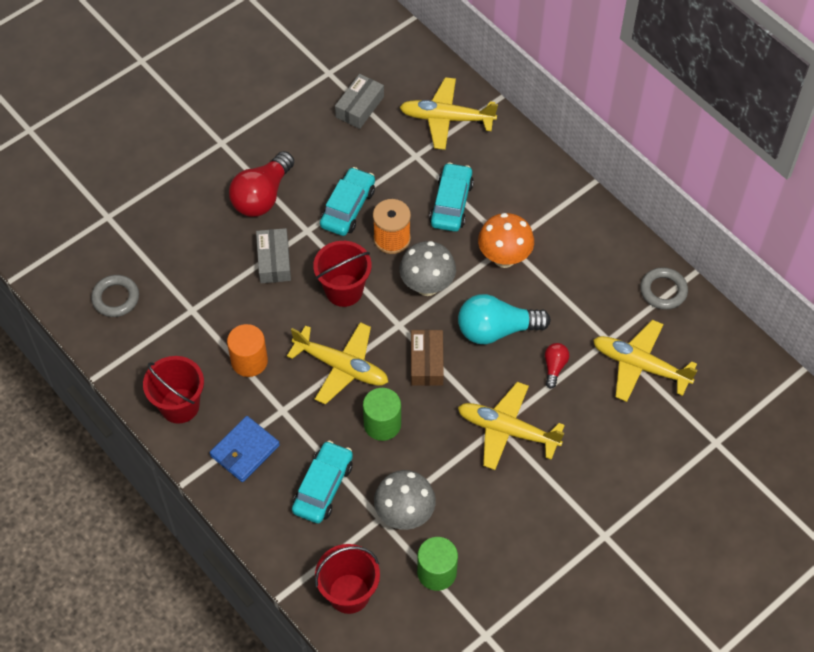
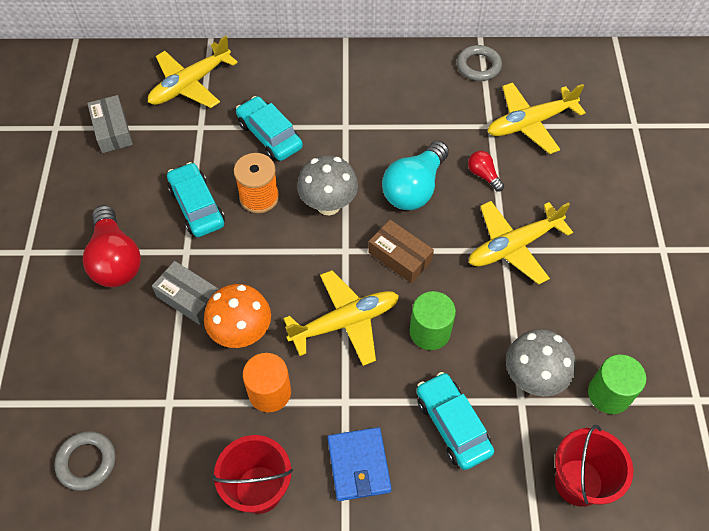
camera: 50 degrees left, 0 degrees up
red bucket [313,241,372,307] -> none
orange mushroom [478,213,534,268] -> orange mushroom moved to [204,284,271,348]

